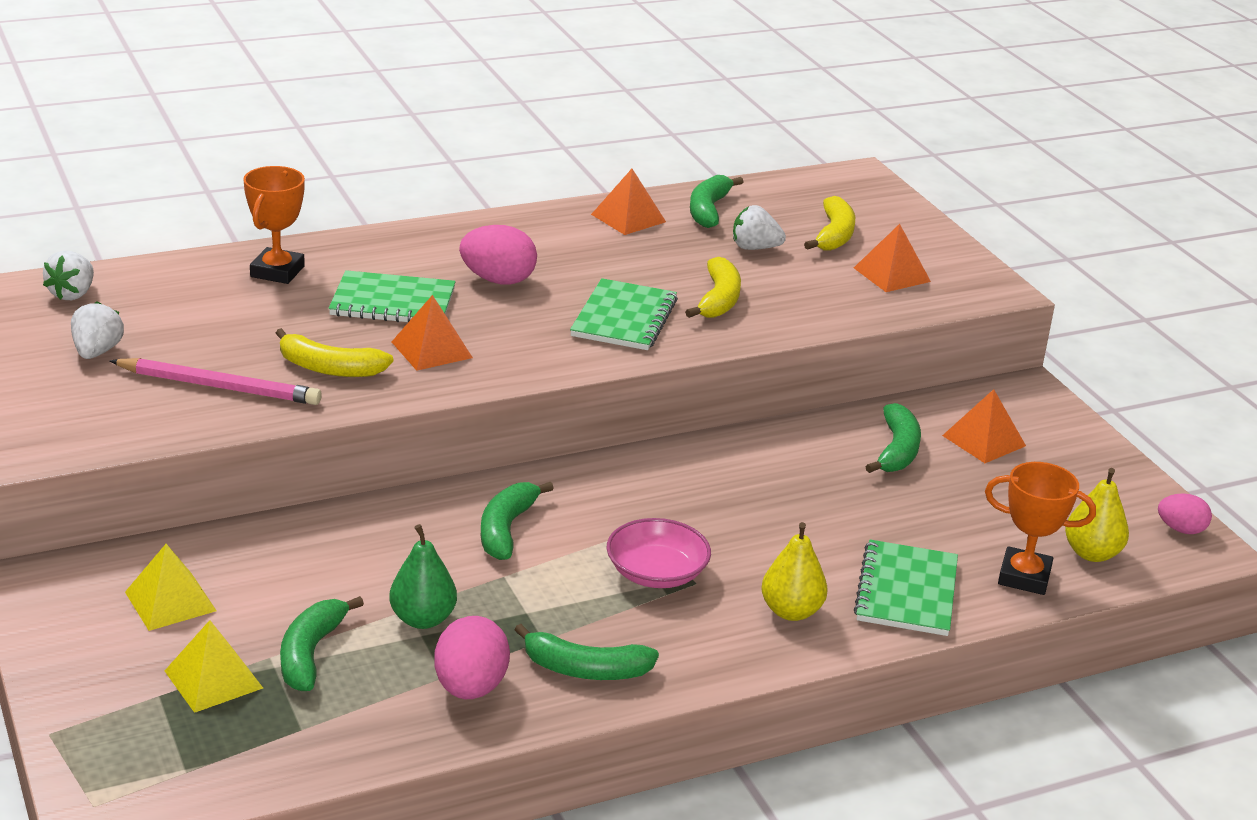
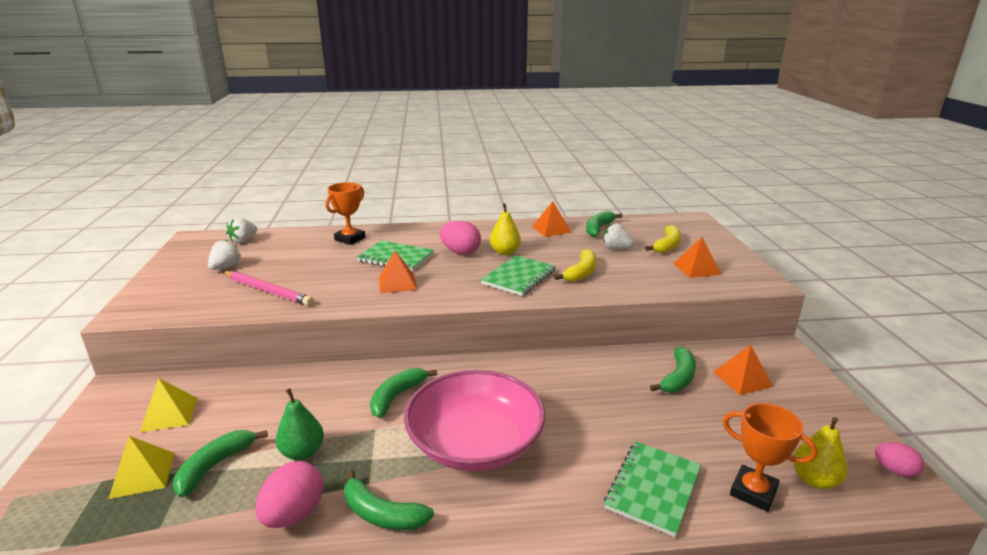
camera: 20 degrees right, 5 degrees down
yellow banana [276,328,393,377] -> none
pink bowl [607,518,711,588] -> pink bowl [404,370,545,471], size x1.89
yellow pear [761,522,828,621] -> yellow pear moved to [490,203,521,255]

